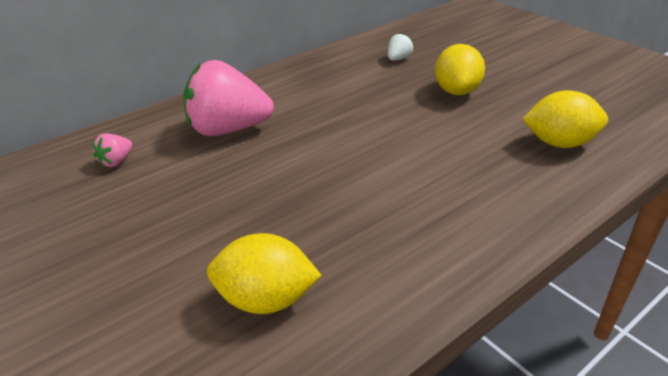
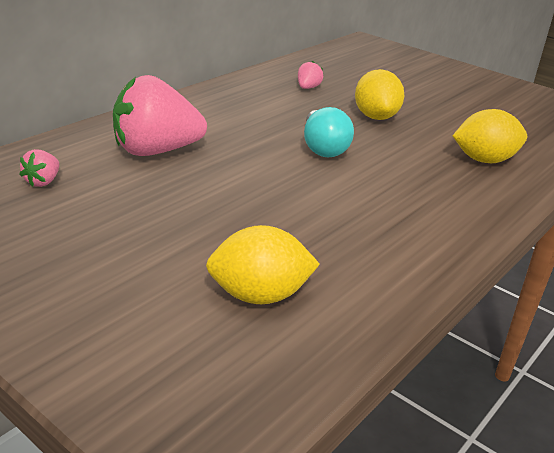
camera: 15 degrees left, 5 degrees down
white strawberry [388,33,413,61] -> pink strawberry [298,61,323,89]
none -> turquoise light bulb [304,107,354,157]

